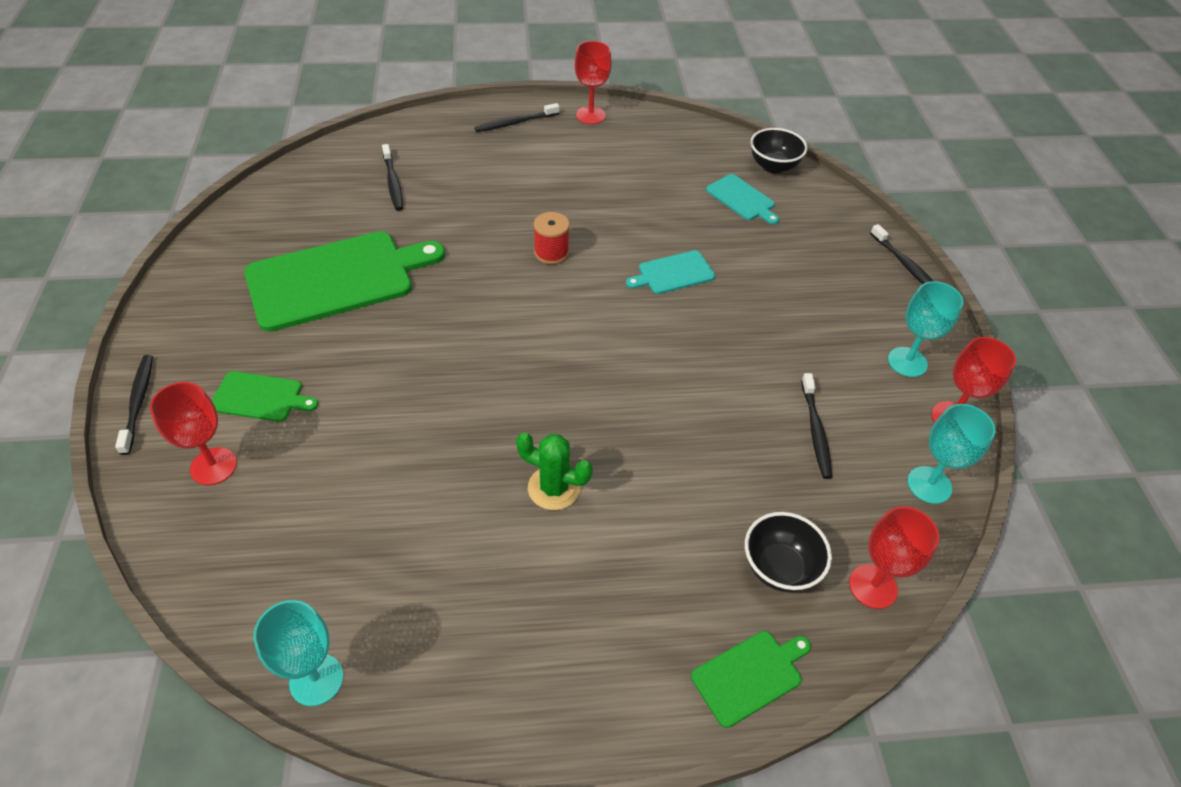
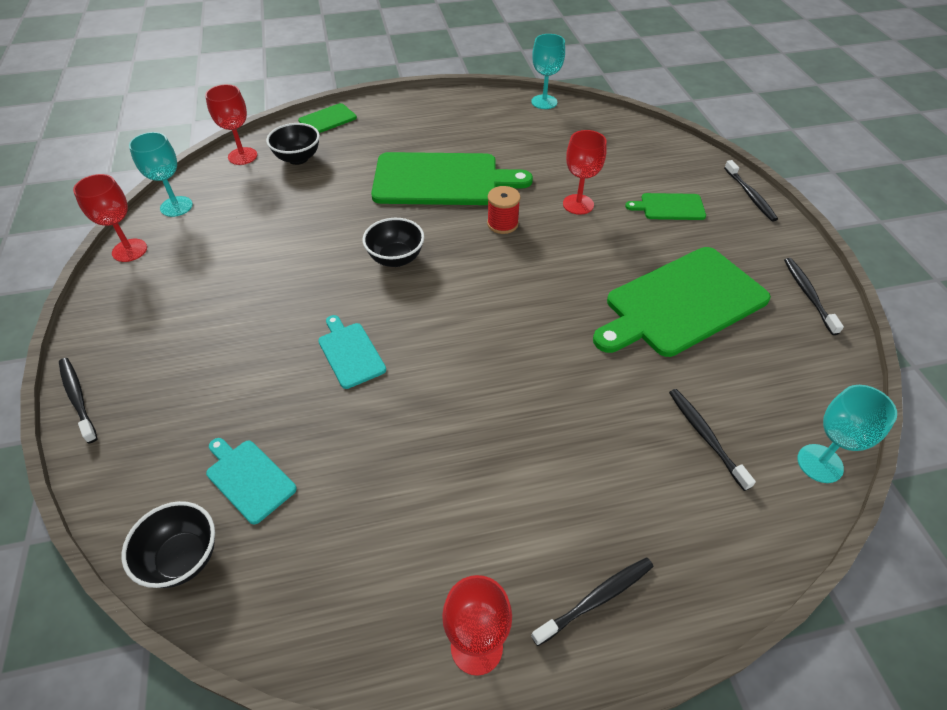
camera: 175 degrees right, 0 degrees up
red goblet [150,382,237,485] -> red goblet moved to [563,130,607,215]
green cactus [516,433,593,510] -> green cutting board [371,152,533,205]
red spool [533,212,570,265] -> red spool moved to [487,186,521,234]
turquoise cutting board [626,250,715,294] -> turquoise cutting board turned 90 degrees counterclockwise [318,315,386,389]
black toothbrush [801,373,833,479] -> black toothbrush moved to [784,258,844,335]
turquoise goblet [888,281,963,377] -> turquoise goblet moved to [797,385,897,483]
none -> black bowl [363,218,424,267]

